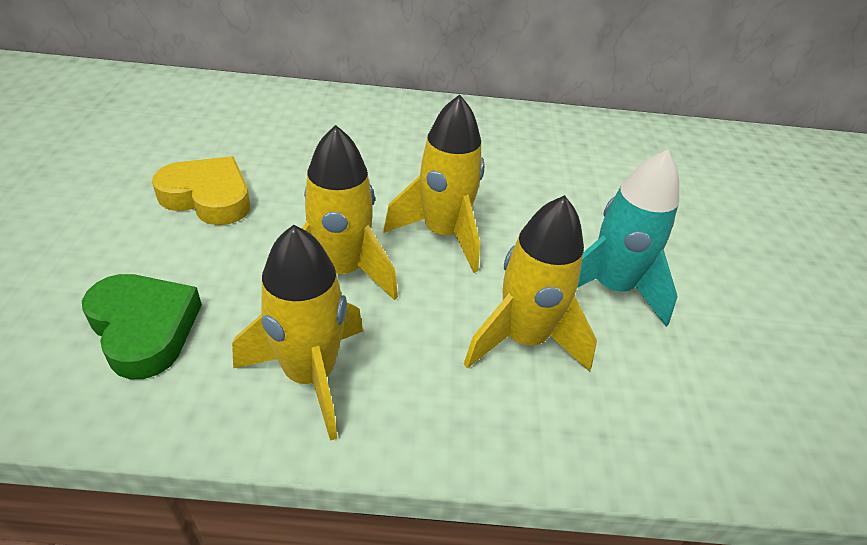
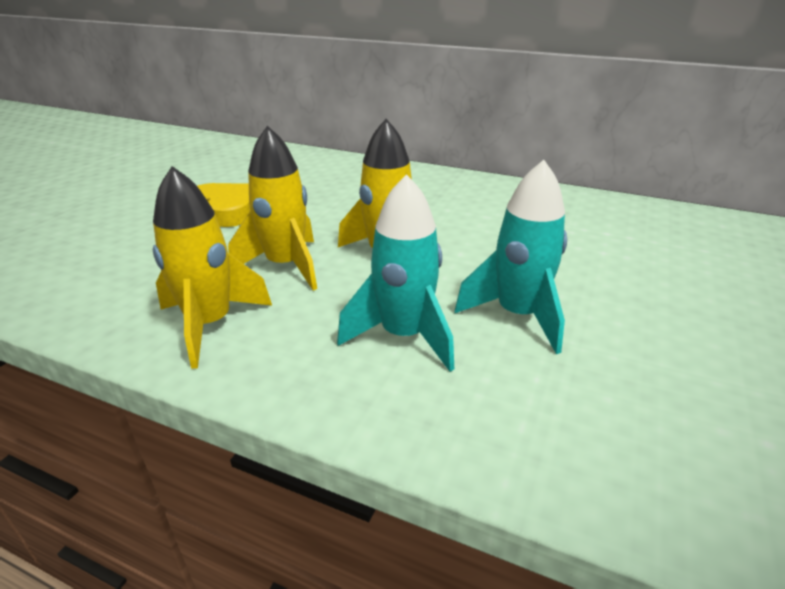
camera: 25 degrees right, 10 degrees down
green heart [82,274,202,379] -> none
yellow rocket [464,195,597,372] -> turquoise rocket [337,174,454,372]

